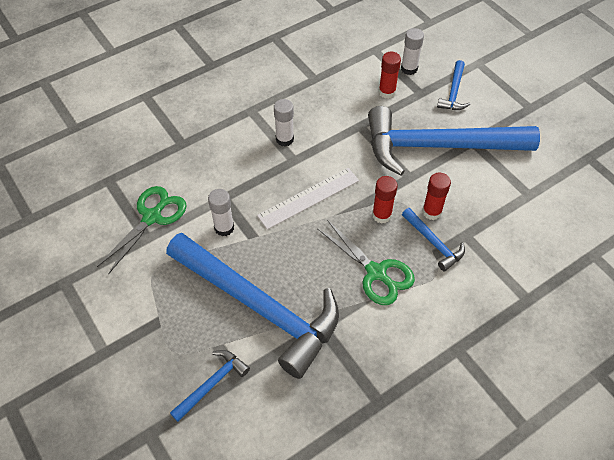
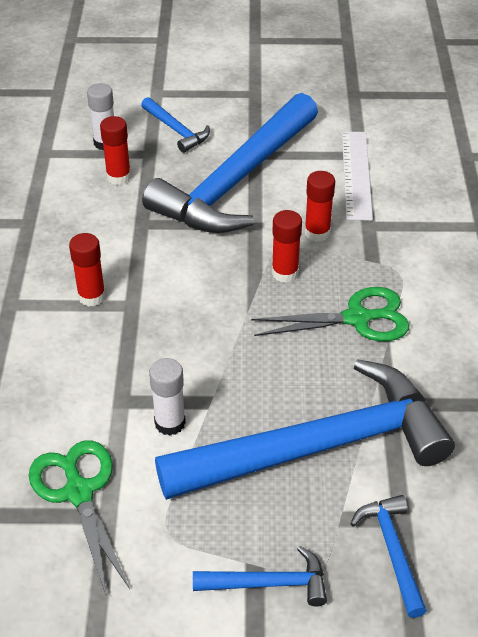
camera: 55 degrees left, 10 degrees down
white ruler [257,168,359,230] -> white ruler moved to [342,131,373,221]
white glue stick [274,99,294,147] -> red glue stick [69,233,106,307]
blue hammer [402,208,465,271] -> blue hammer moved to [193,546,327,607]

